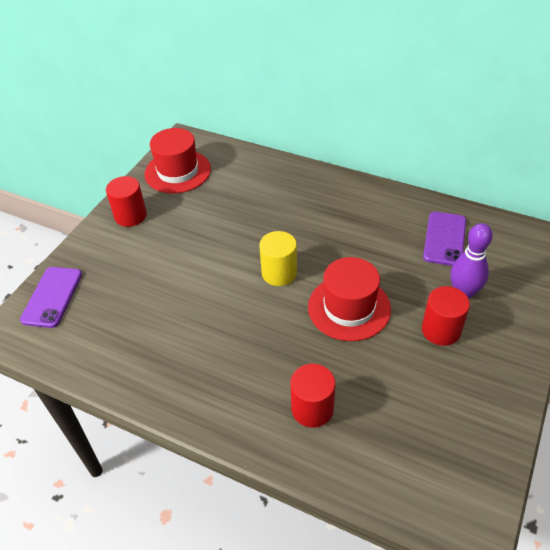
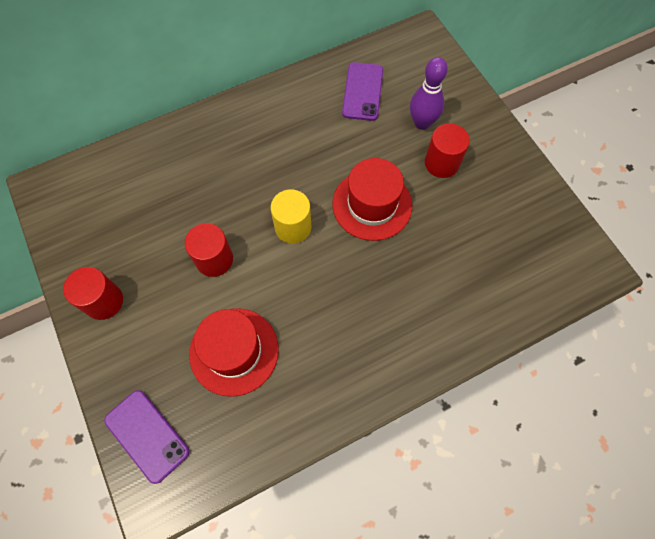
camera: 55 degrees left, 20 degrees up
red hat [144,128,211,193] -> red hat moved to [189,308,279,397]
red cylinder [291,364,335,428] -> red cylinder moved to [185,223,233,277]
purple phone [423,212,466,266] -> purple phone turned 45 degrees clockwise [342,62,383,121]

